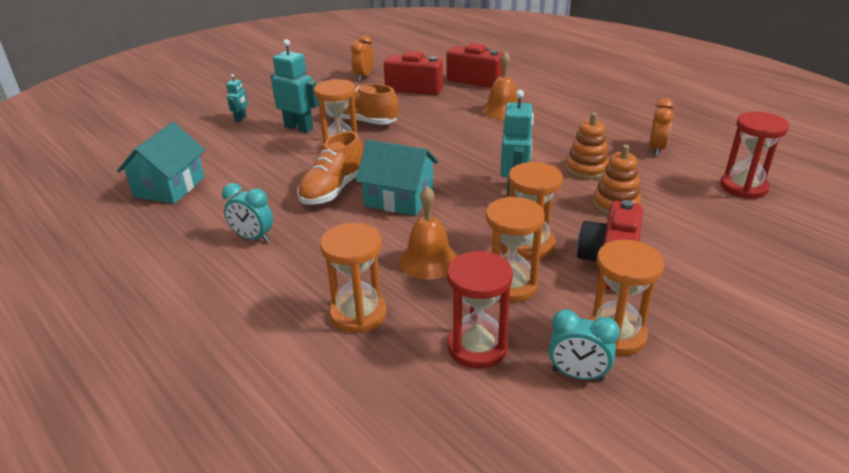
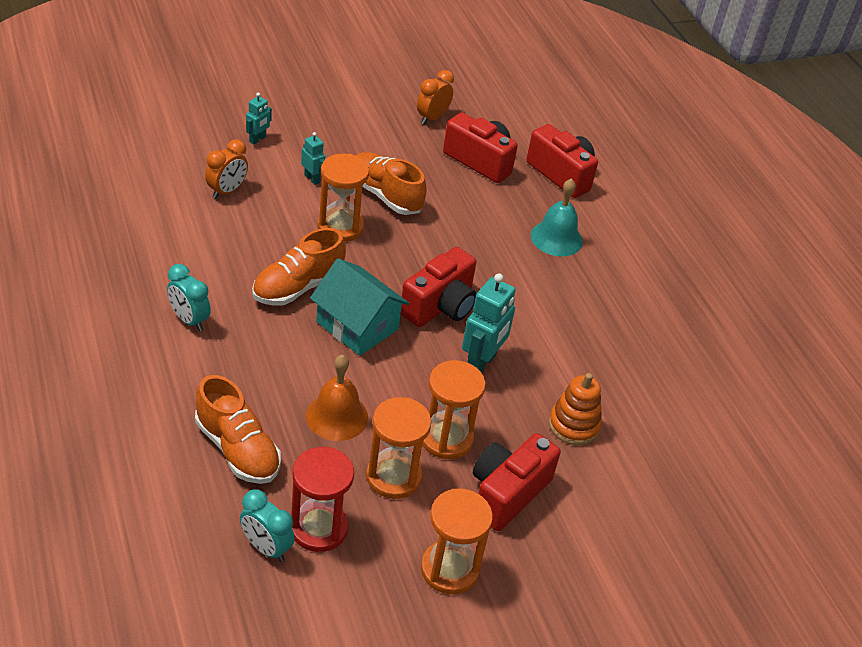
camera: 15 degrees right, 10 degrees up
turquoise house [117,122,205,204] -> none
turquoise robot [271,39,319,133] -> turquoise robot [301,132,325,185], size x0.54
orange hourglass [320,223,387,333] -> orange shoe [195,375,281,484]
orange bell [482,51,518,119] -> turquoise bell [531,178,583,256]
turquoise clock [549,309,620,381] -> turquoise clock moved to [240,489,295,562]
orange stacking toy [566,112,609,179] -> none
orange clock [649,98,674,156] -> orange clock moved to [205,139,248,199]
red hourglass [720,111,789,199] -> none
none -> red camera [401,247,477,327]

